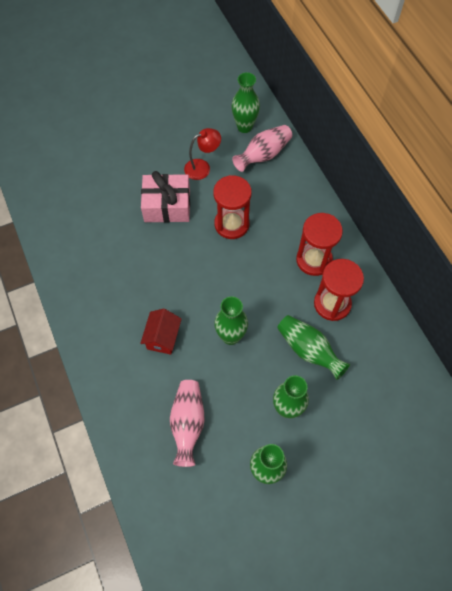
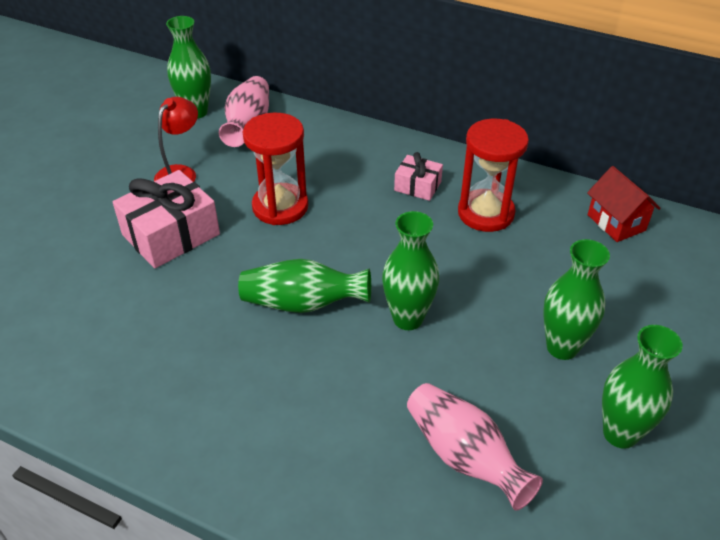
camera: 40 degrees left, 20 degrees down
red house [140,308,181,355] -> red house moved to [587,166,661,242]
green vase [277,315,350,380] -> green vase moved to [238,259,371,313]
red hourglass [296,213,343,276] -> pink gift [394,152,443,201]

